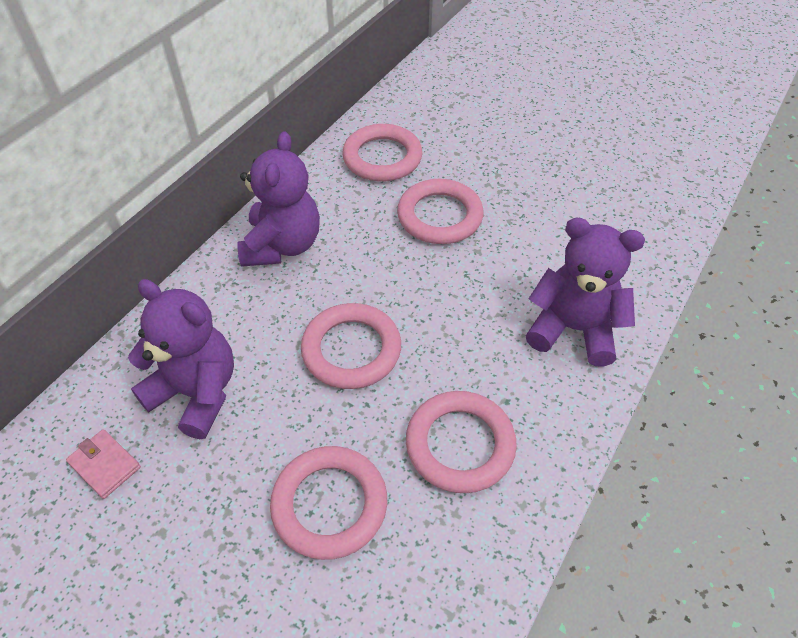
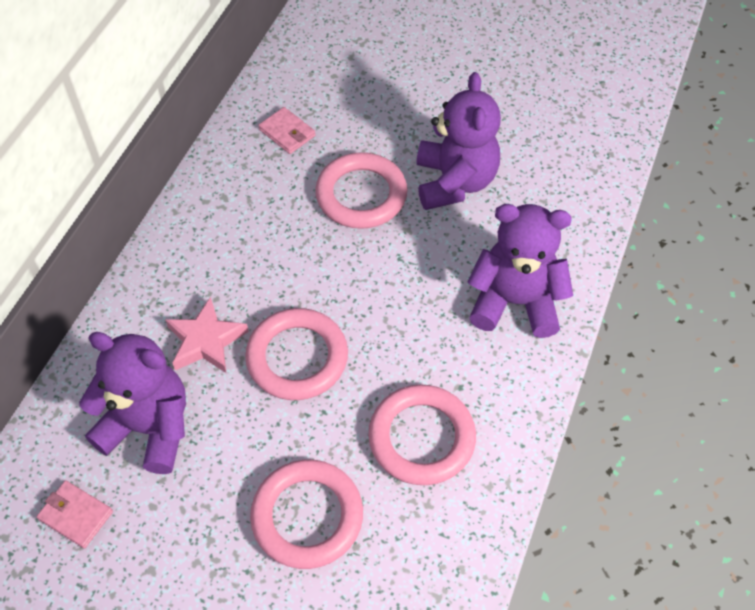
camera: 10 degrees left, 5 degrees up
purple teddy bear [237,131,320,267] -> purple teddy bear moved to [416,72,501,210]
pink ring [342,124,422,182] -> pink wallet [258,107,316,154]
none -> pink star [165,297,249,373]

